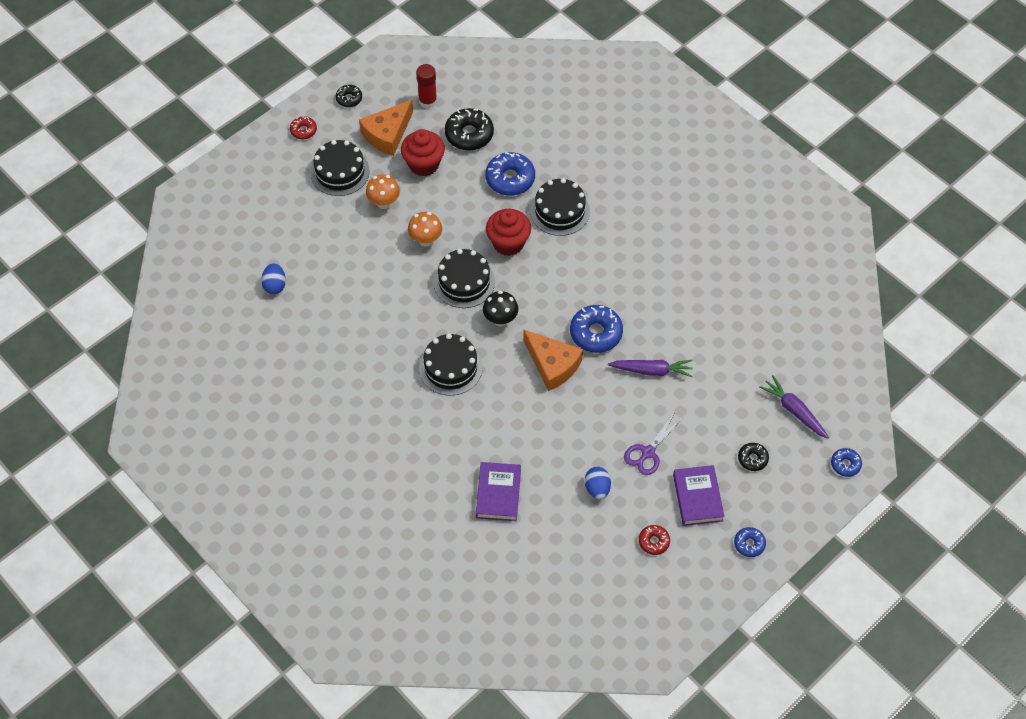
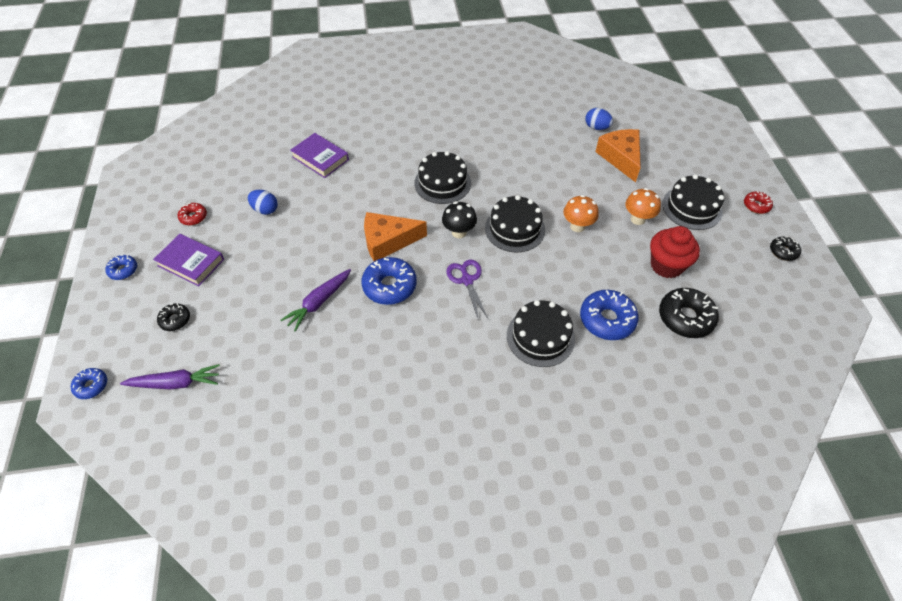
camera: 125 degrees right, 5 degrees down
orange cheese [359,100,413,156] -> orange cheese moved to [595,129,641,182]
red glue stick [416,64,437,109] -> none
red cupcake [486,209,531,256] -> none
purple scissors [624,414,682,475] -> purple scissors moved to [446,260,489,321]

